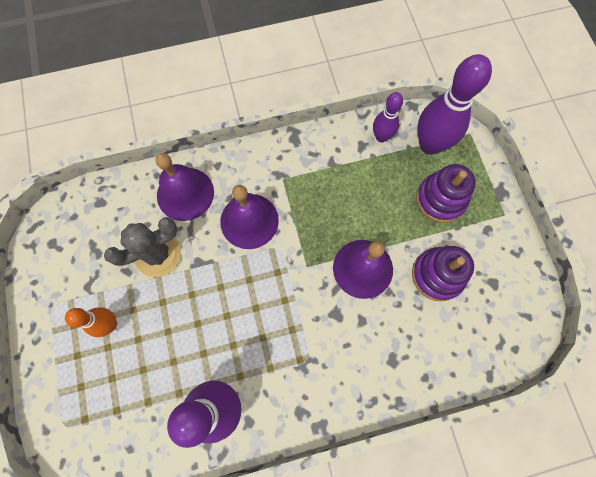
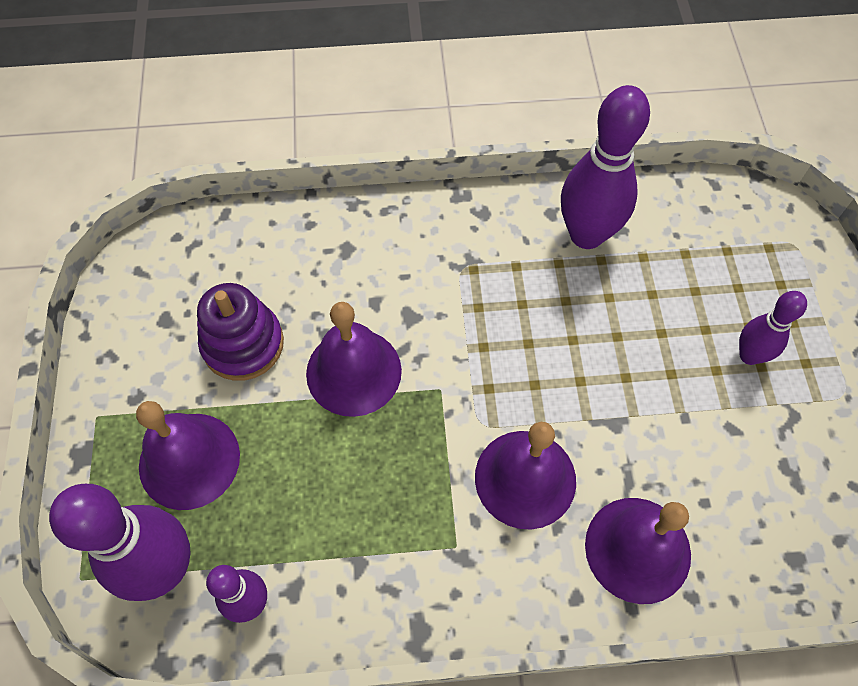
camera: 170 degrees left, 10 degrees down
orange bowling pin [65,307,117,337] -> purple bowling pin [739,291,807,365]
grey cactus [104,217,181,277] -> none
purple stacking toy [416,164,476,223] -> purple bell [136,401,240,510]

